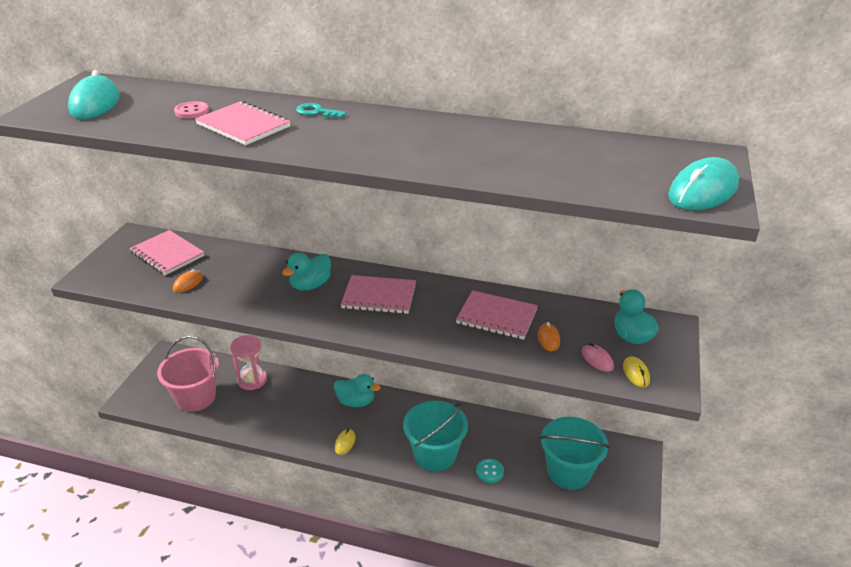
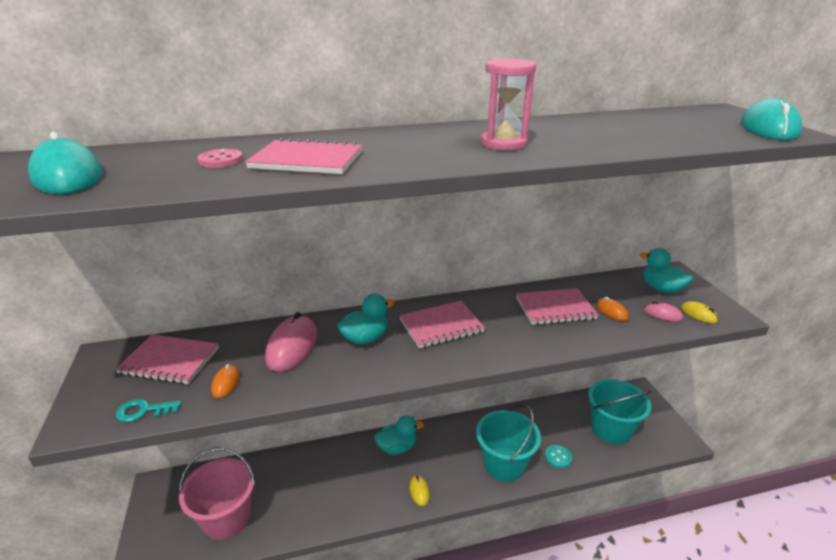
camera: 30 degrees left, 5 degrees down
pink hourglass [230,335,267,390] -> pink hourglass moved to [481,58,536,150]
turquoise duck [282,252,331,291] -> turquoise duck turned 135 degrees counterclockwise [337,293,395,345]
turquoise key [296,103,346,118] -> turquoise key moved to [116,399,181,422]
none -> pink mouse [265,312,317,372]

